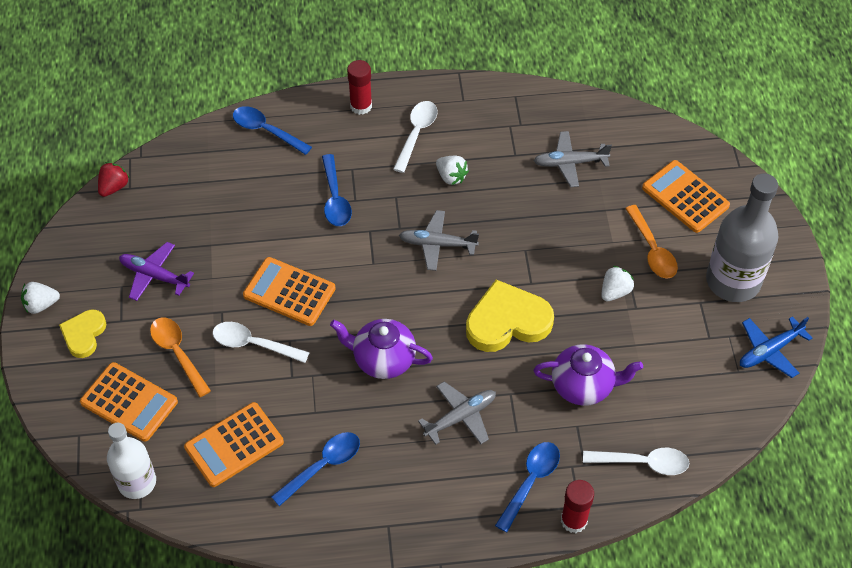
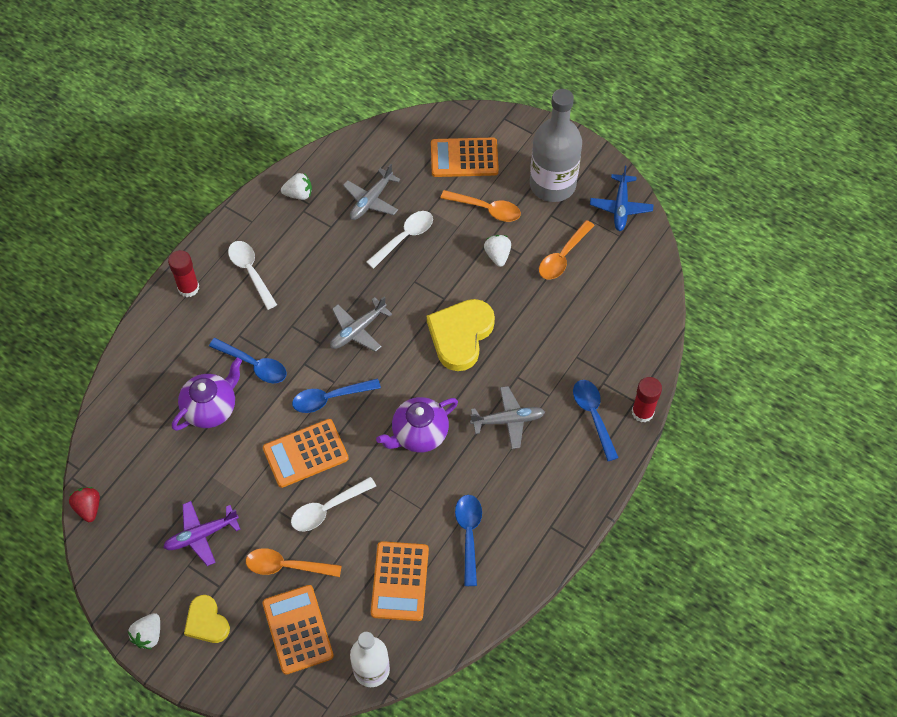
camera: 50 degrees left, 5 degrees up
orange calculator [80,362,178,442] -> orange calculator turned 90 degrees counterclockwise [262,585,334,675]
blue spoon [233,106,312,155] -> blue spoon moved to [292,378,381,413]
grey plane [418,381,496,445] -> grey plane turned 75 degrees clockwise [470,386,545,449]
white strawberry [436,156,469,185] -> white strawberry moved to [281,173,312,200]
purple teapot [534,344,643,406] -> purple teapot moved to [172,358,242,431]
white spoon [583,448,689,475] -> white spoon moved to [366,211,433,269]
none -> orange spoon [539,220,595,279]

